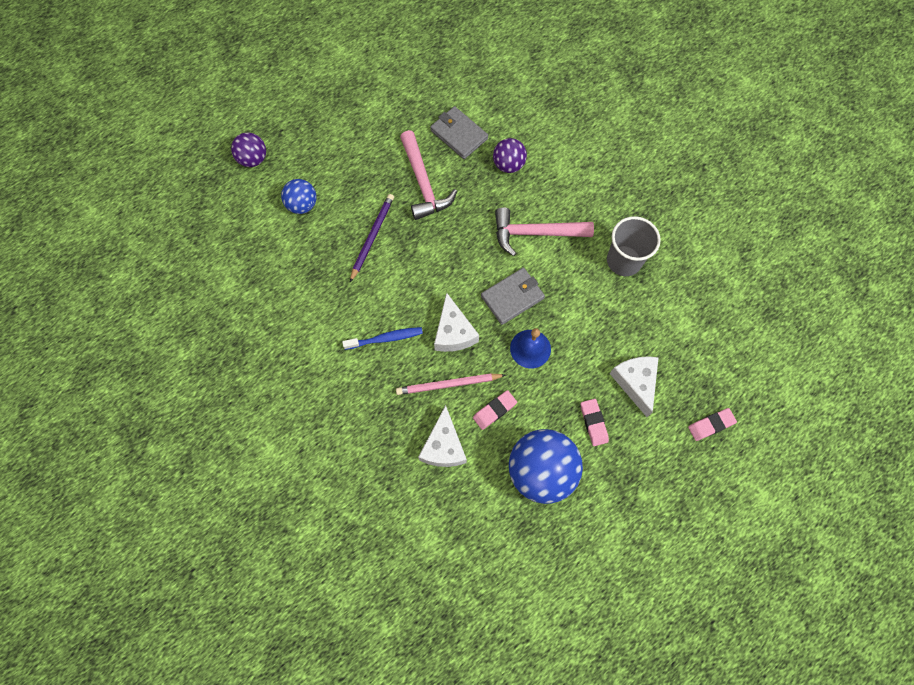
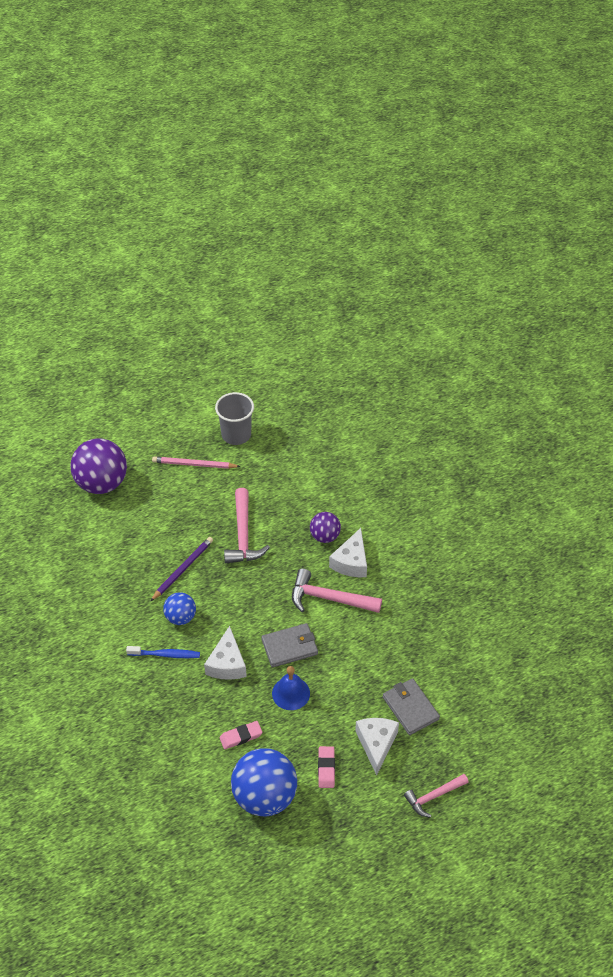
camera: 15 degrees right, 20 degrees down
purple ball [231,132,266,167] -> purple ball [70,438,127,494], size x1.84
blue ball [281,179,316,214] -> blue ball moved to [163,592,196,625]
pink pencil [396,373,505,395] -> pink pencil moved to [152,456,241,469]
white cheese [418,405,467,467] -> white cheese moved to [329,528,367,577]
grey wallet [430,106,488,159] -> grey wallet moved to [383,678,440,735]
grey cup [607,216,661,276] -> grey cup moved to [215,392,254,445]
pink eraser [688,408,737,441] -> pink hammer [404,774,469,817]

